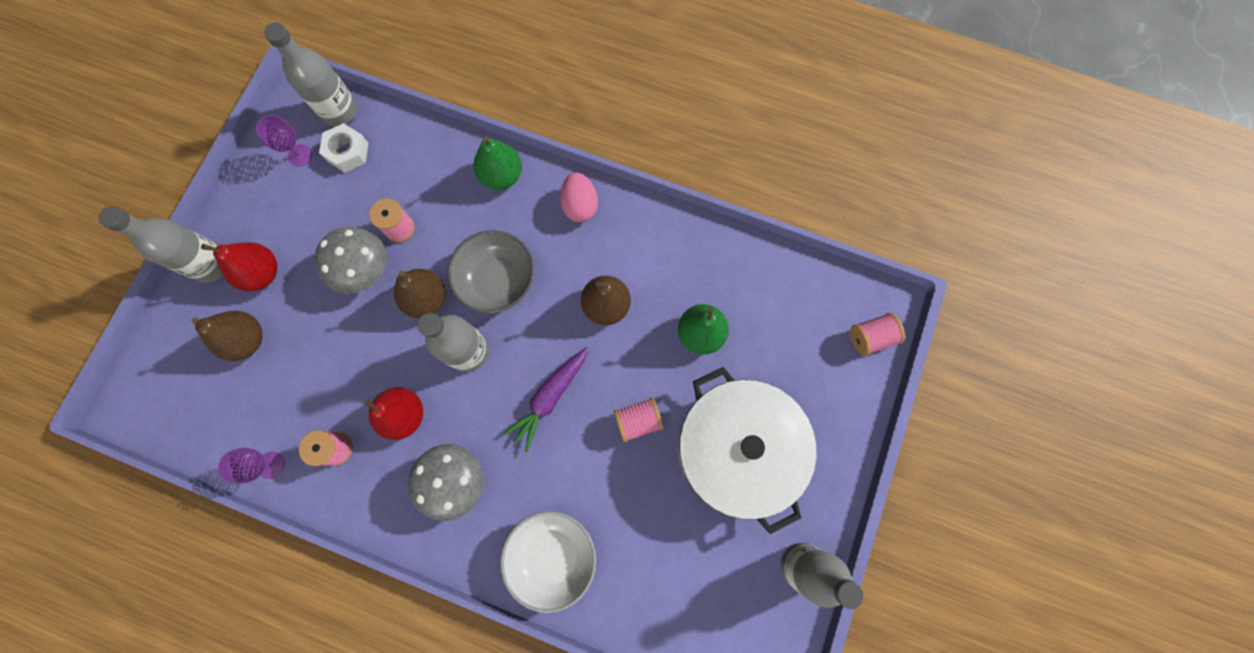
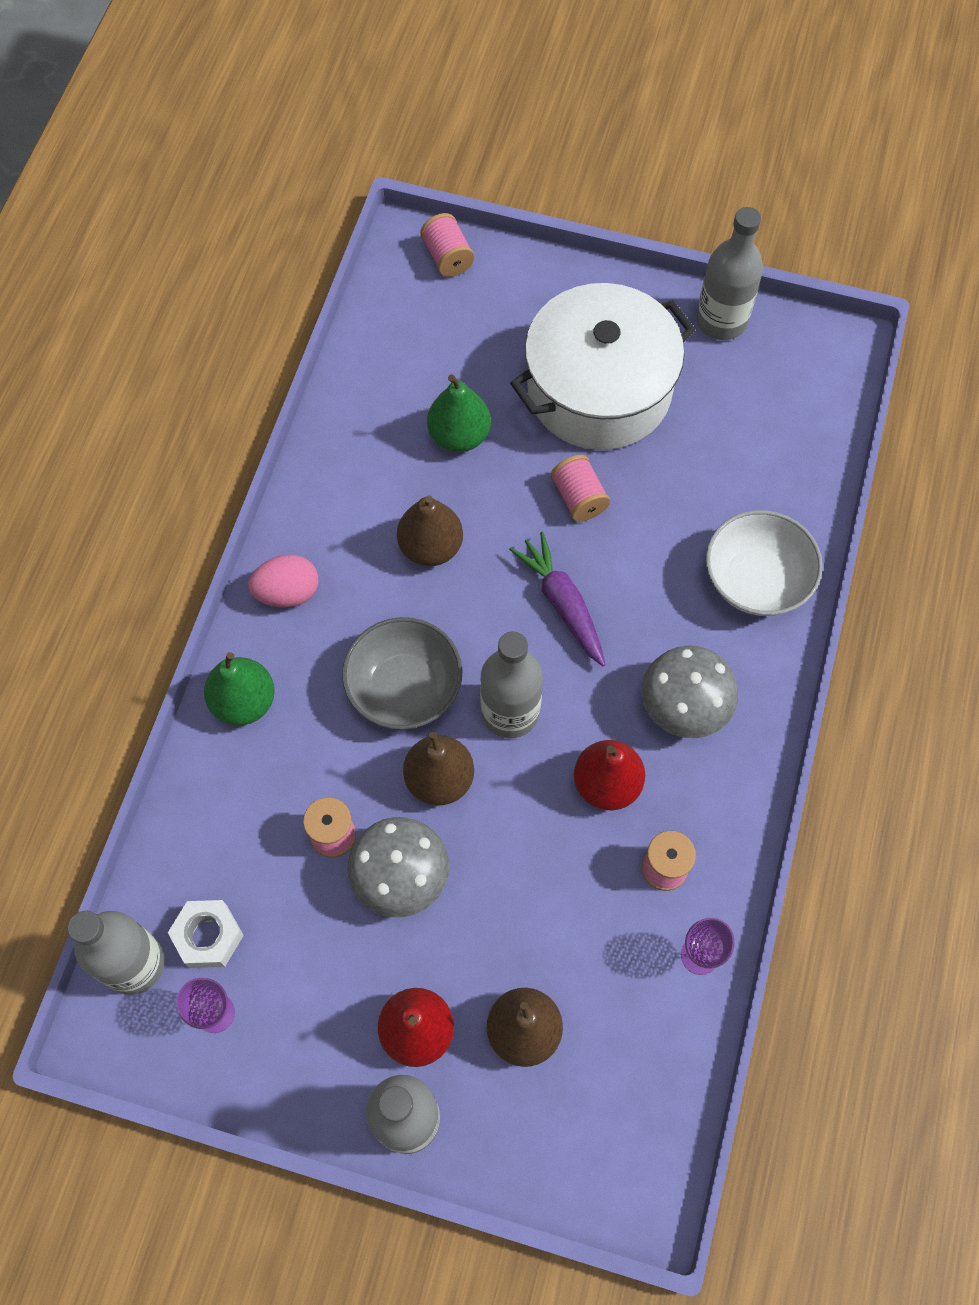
camera: 95 degrees left, 10 degrees down
purple carrot [502,347,588,452] -> purple carrot turned 150 degrees counterclockwise [509,532,605,667]

